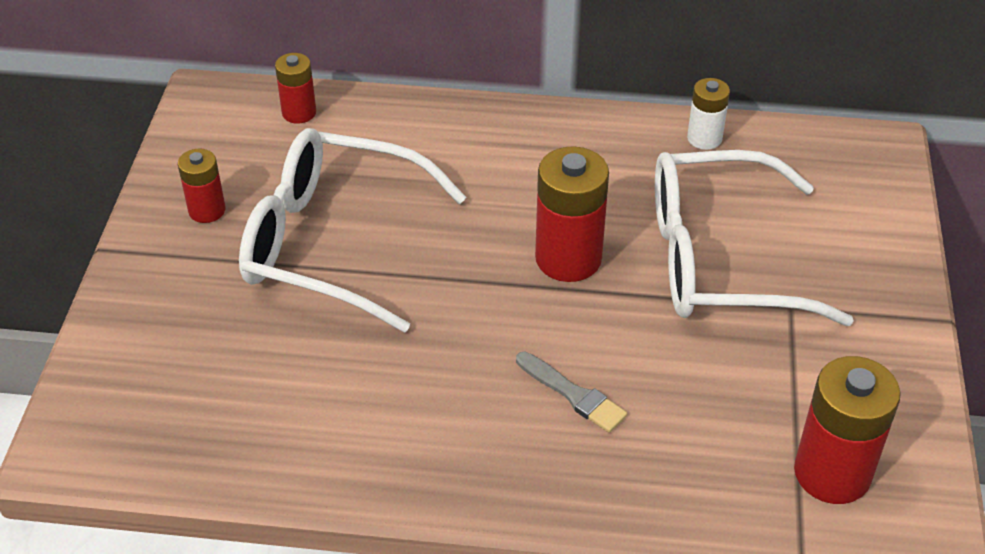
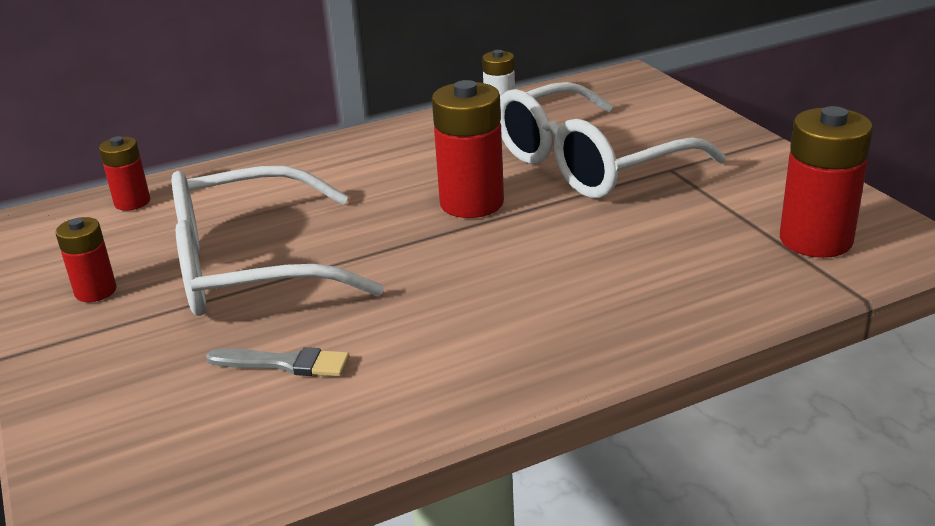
camera: 30 degrees left, 15 degrees down
grey brush [516,352,627,433] -> grey brush moved to [206,347,350,377]

